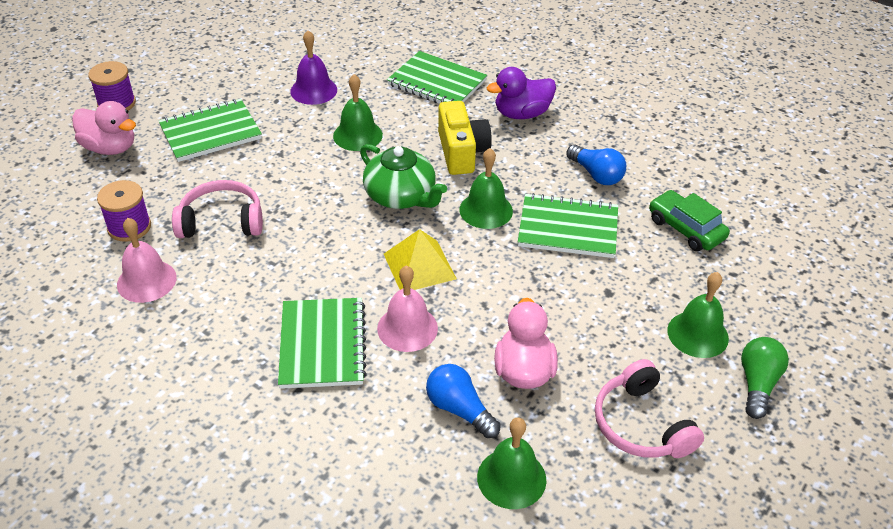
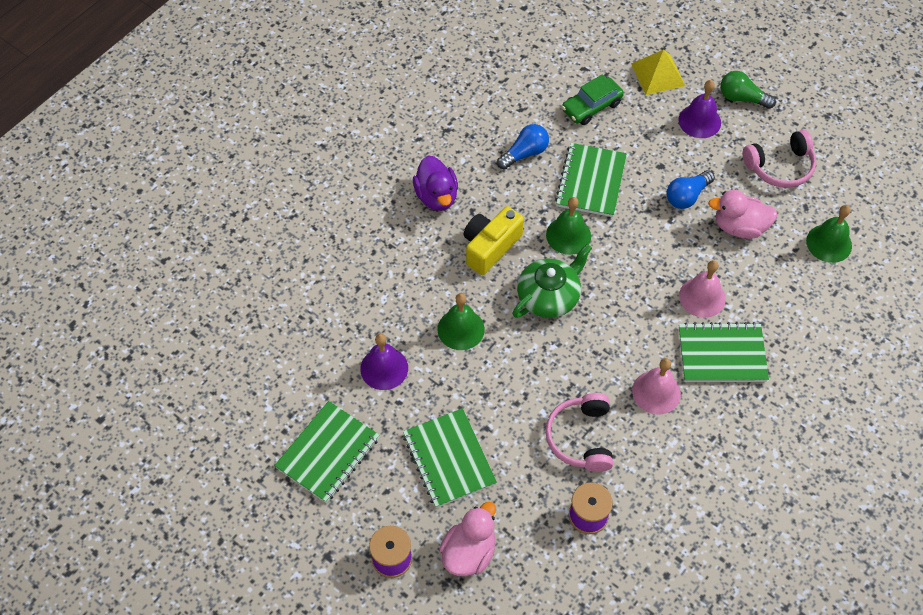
camera: 85 degrees left, 15 degrees up
pink bell [117,218,177,303] -> pink bell moved to [632,358,681,415]
yellow pyramid [384,229,457,290] -> yellow pyramid moved to [631,50,685,95]
green notebook [387,51,487,104] -> green notebook moved to [274,401,380,503]
blue light bulb [426,364,501,438] -> blue light bulb moved to [667,170,715,209]
yellow camera [438,101,492,175] -> yellow camera turned 45 degrees counterclockwise [464,206,524,275]
green bell [667,272,729,358] -> purple bell [678,80,721,138]

